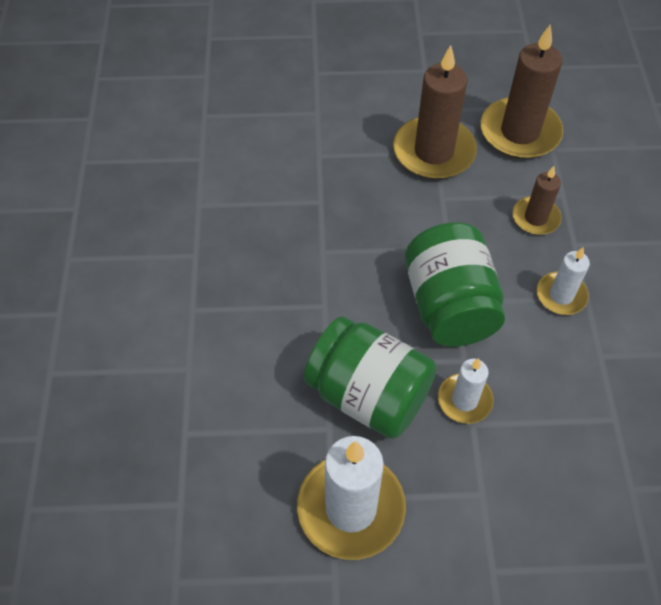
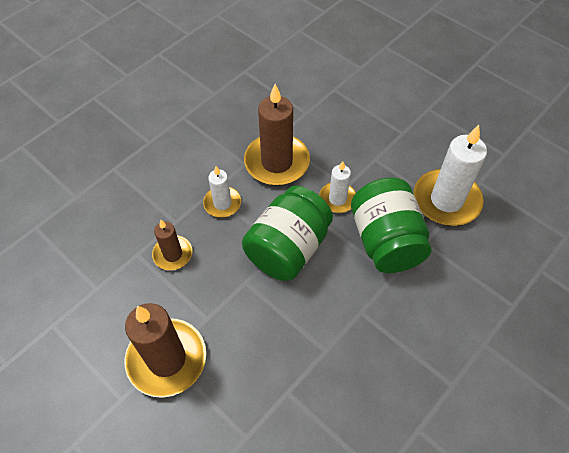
camera: 135 degrees left, 0 degrees up
brown candle [481,24,563,159] -> brown candle moved to [244,84,310,185]

